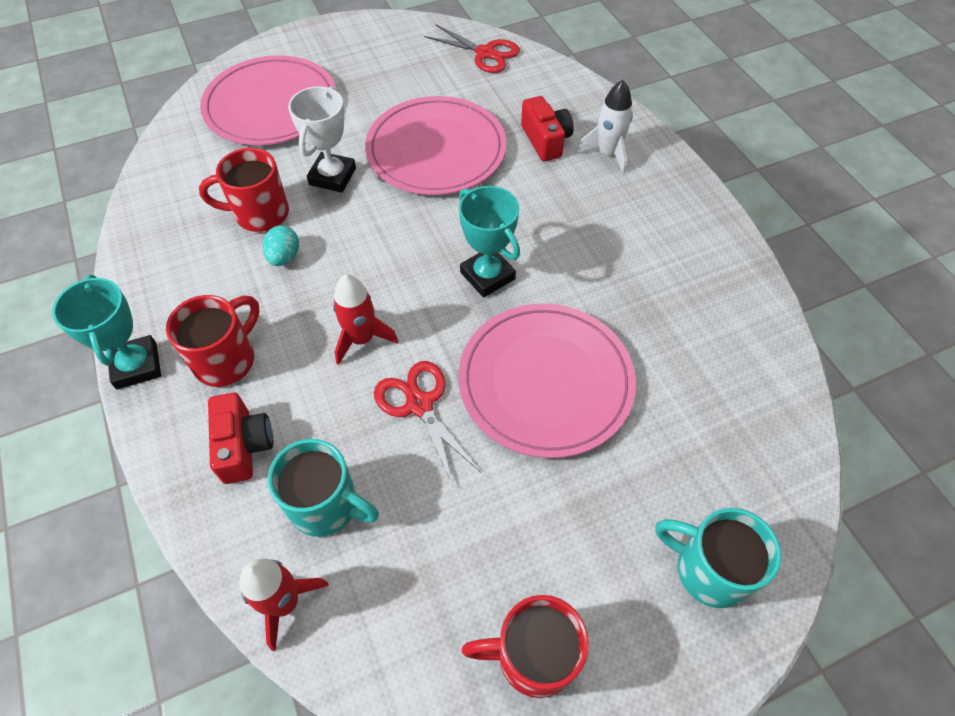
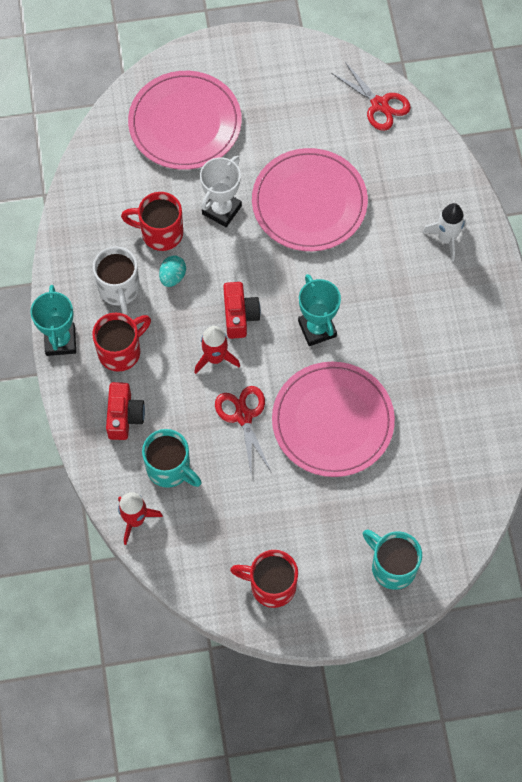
camera: 15 degrees right, 10 degrees up
red camera [521,96,574,161] -> red camera moved to [223,282,261,339]
none -> white mug [93,246,140,315]

